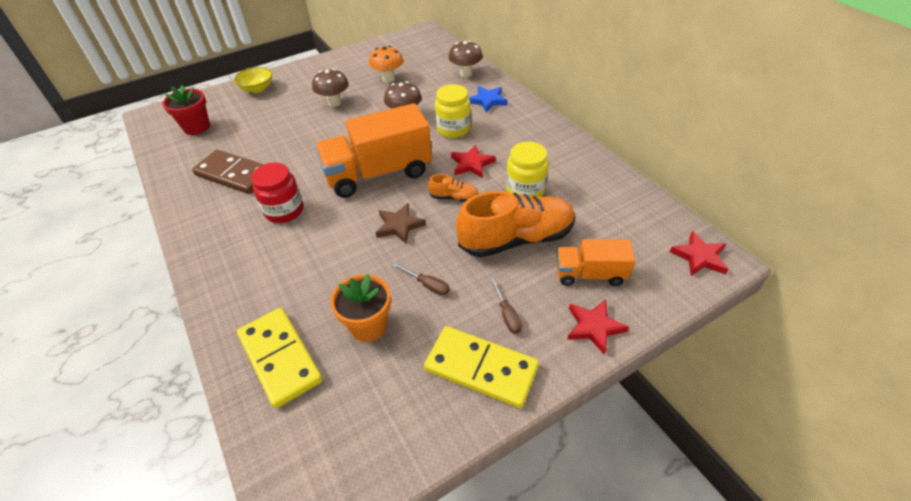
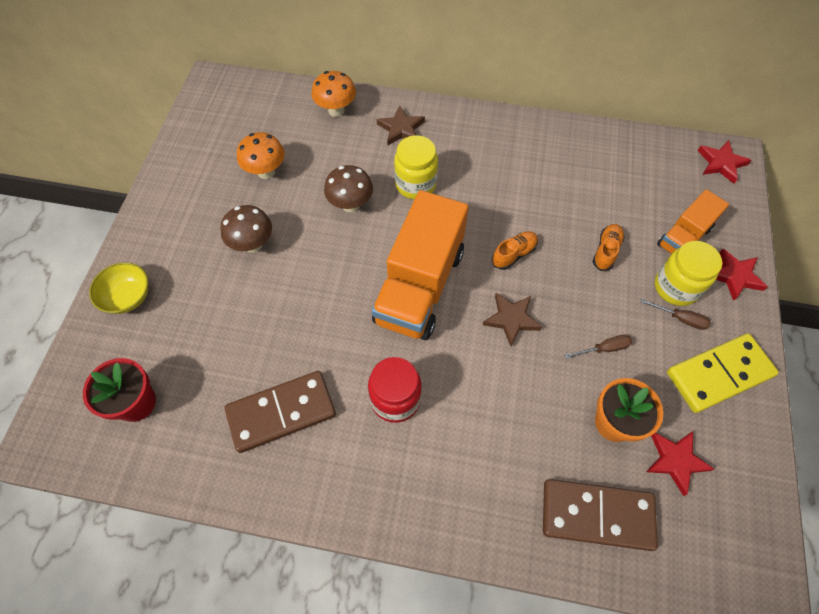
camera: 50 degrees left, 15 degrees up
yellow domino [237,308,323,408] -> brown domino [543,479,658,551]
brown mushroom [448,40,483,77] -> orange mushroom [311,71,356,117]
red star [451,145,496,178] -> red star moved to [646,431,714,496]
orange shoe [456,191,575,257] -> orange shoe [592,224,625,271], size x0.45
blue star [469,86,508,112] -> brown star [377,105,425,145]
yellow jar [506,142,549,198] -> yellow jar moved to [655,241,722,306]

